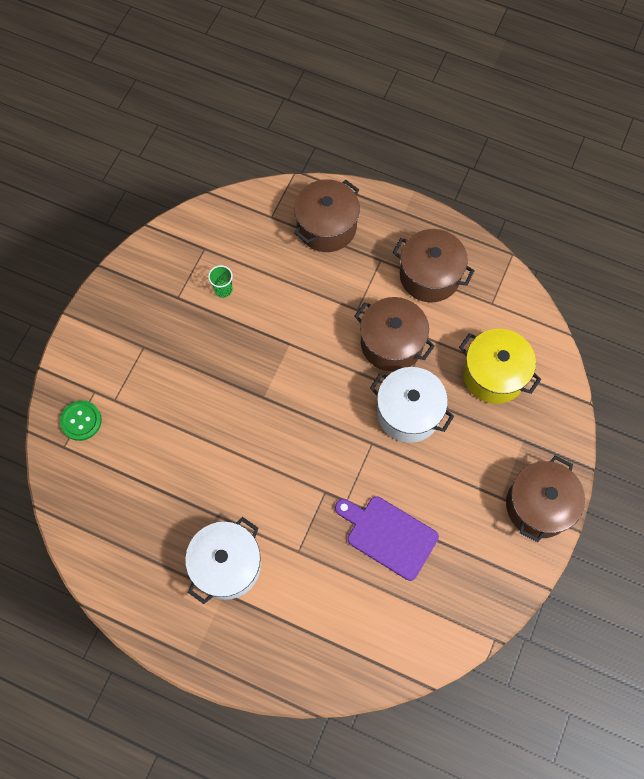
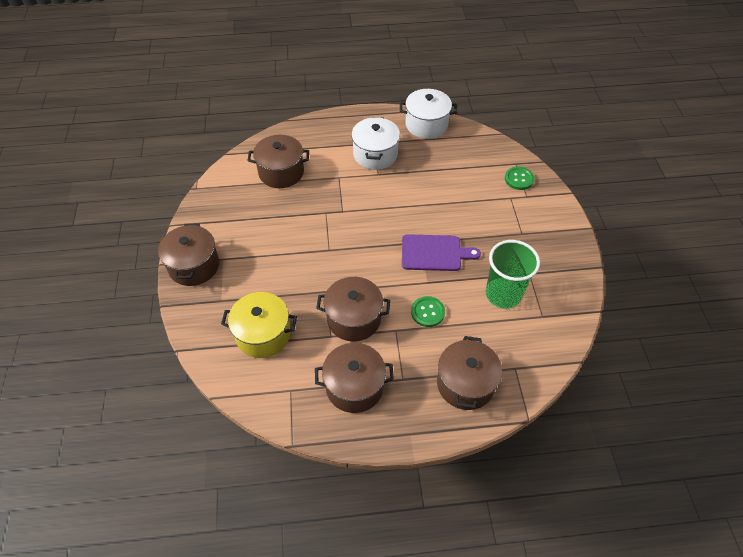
camera: 150 degrees right, 15 degrees down
green cup [208,265,233,298] -> green cup [486,240,540,309], size x2.29
purple cutting board [335,496,439,581] -> purple cutting board moved to [402,234,481,271]
white pot [370,367,454,443] -> white pot moved to [400,89,457,139]
none -> brown pot [248,135,309,188]
none -> green button [411,296,445,327]

